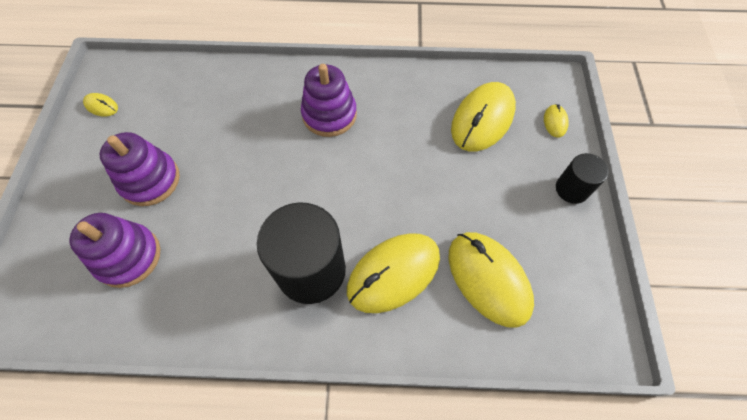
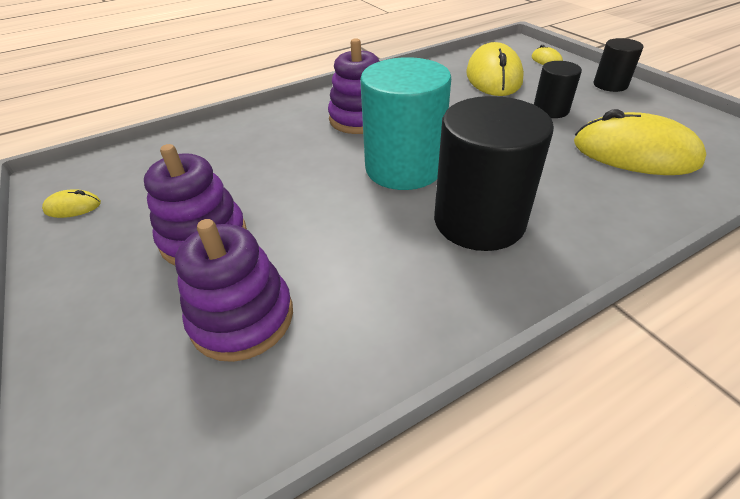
camera: 30 degrees left, 20 degrees down
yellow mouse [347,233,440,313] -> none
none -> turquoise cylinder [360,57,451,190]
none -> black cylinder [534,61,582,118]

